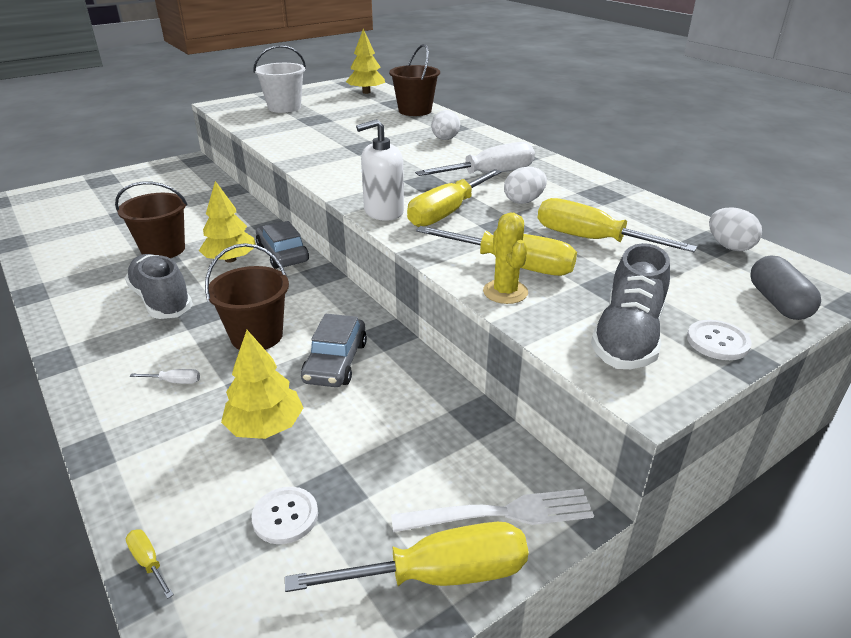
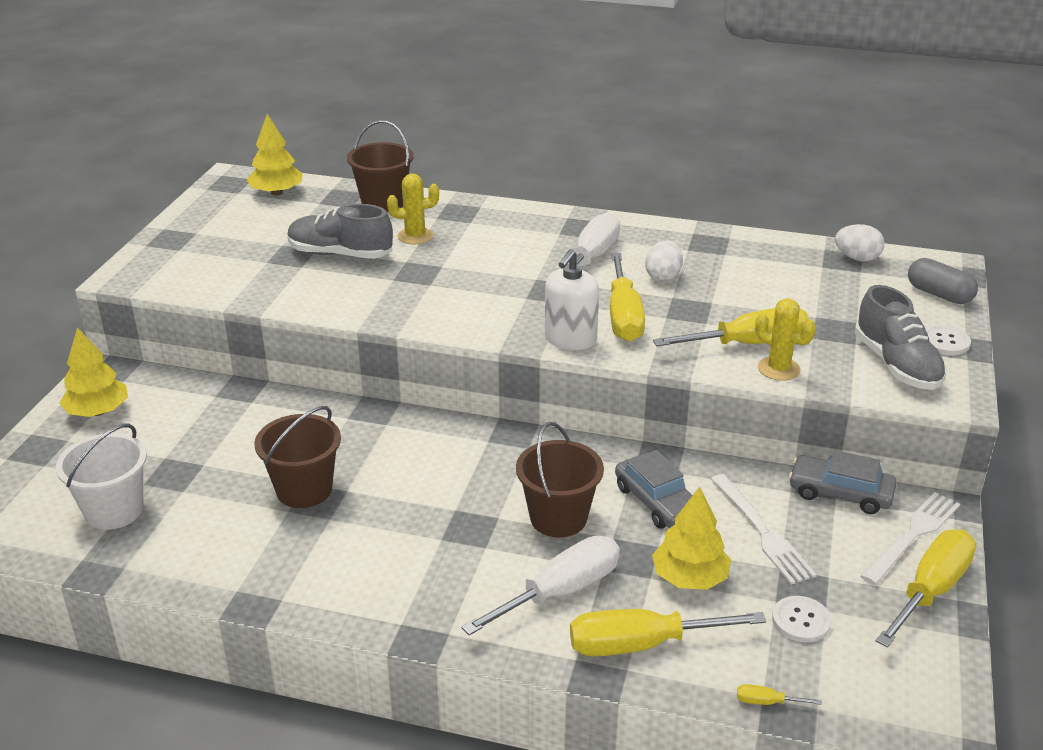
camera: 40 degrees left, 0 degrees up
grey shoe [125,254,193,319] -> grey shoe moved to [287,204,393,259]
white screwdriver [130,369,200,384] -> white screwdriver [461,536,620,635], size x2.49
yellow tree [199,181,256,262] -> yellow tree moved to [59,327,128,417]
white bucket [253,45,306,113] -> white bucket moved to [56,424,147,530]
grey car [256,221,309,269] -> grey car moved to [789,450,897,514]
white egg [431,110,460,140] -> none
yellow screwdriver [538,198,697,252] -> yellow screwdriver moved to [570,609,766,656]
none -> yellow cactus [387,174,439,244]
none -> white fork [711,474,817,584]

